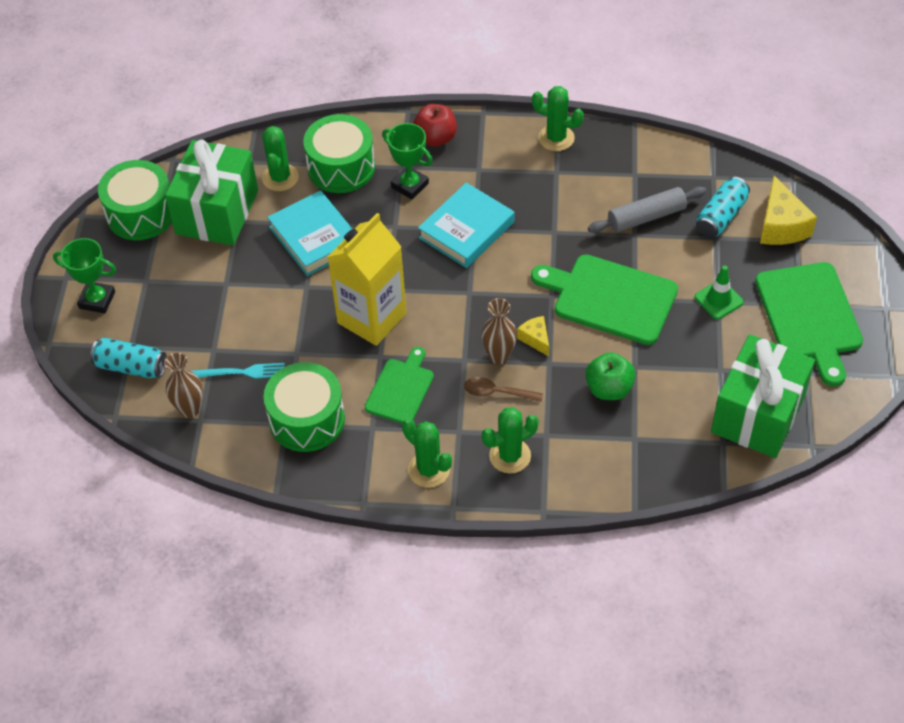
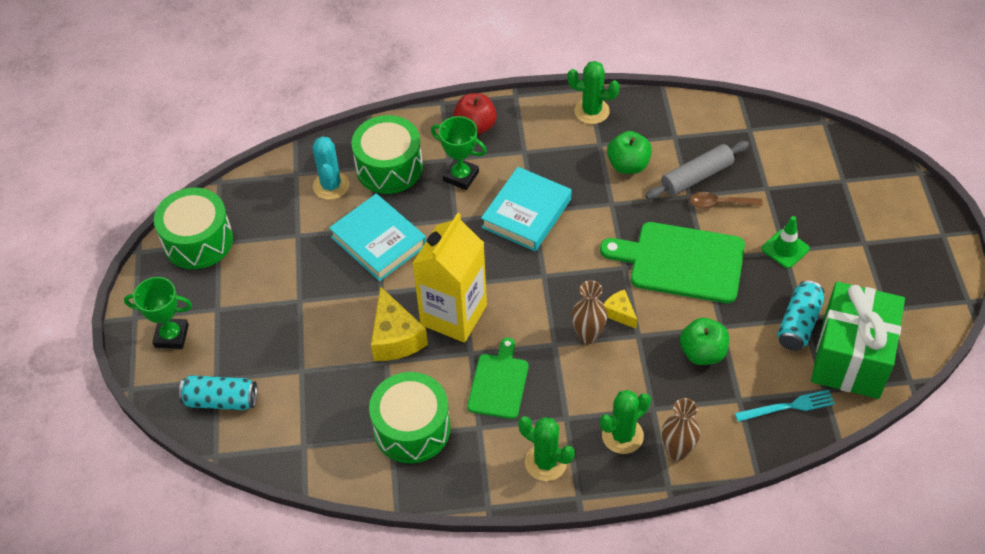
camera: 10 degrees left, 0 degrees up
brown vase [164,352,203,418] -> brown vase moved to [662,398,700,460]
green gift [165,140,258,246] -> none
turquoise fork [191,363,285,379] -> turquoise fork moved to [735,390,835,422]
green cactus [262,126,299,191] -> turquoise cactus [312,136,349,200]
brown spoon [464,377,543,402] -> brown spoon moved to [690,192,763,209]
turquoise can [696,177,750,238] -> turquoise can moved to [777,280,824,351]
green cutting board [755,262,863,386] -> none
yellow cheese [760,176,817,245] -> yellow cheese moved to [371,286,428,361]
none -> green apple [607,131,652,174]

